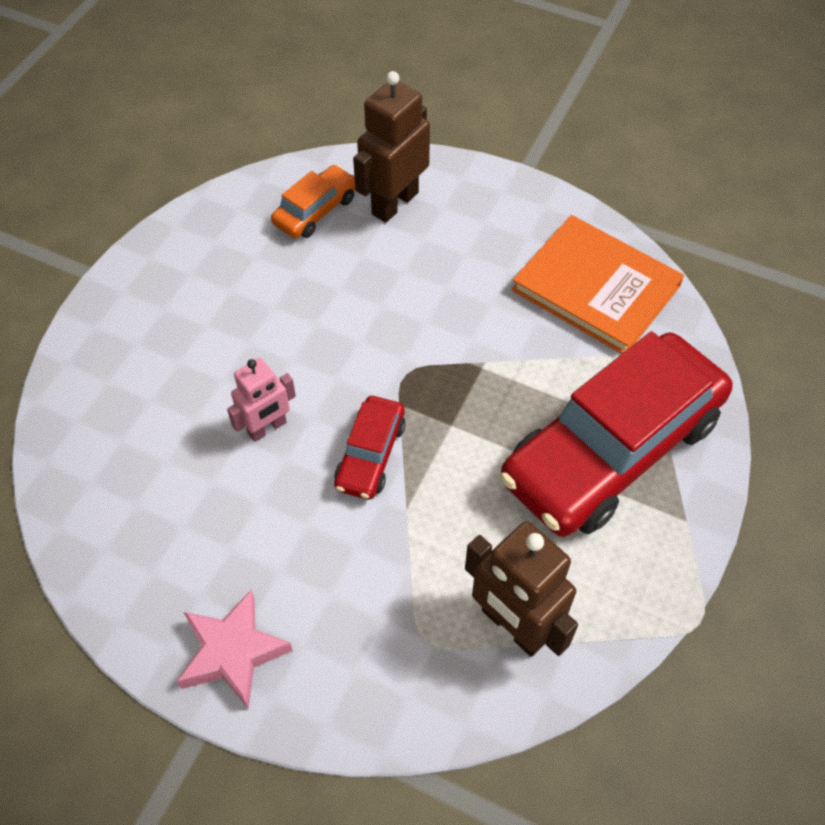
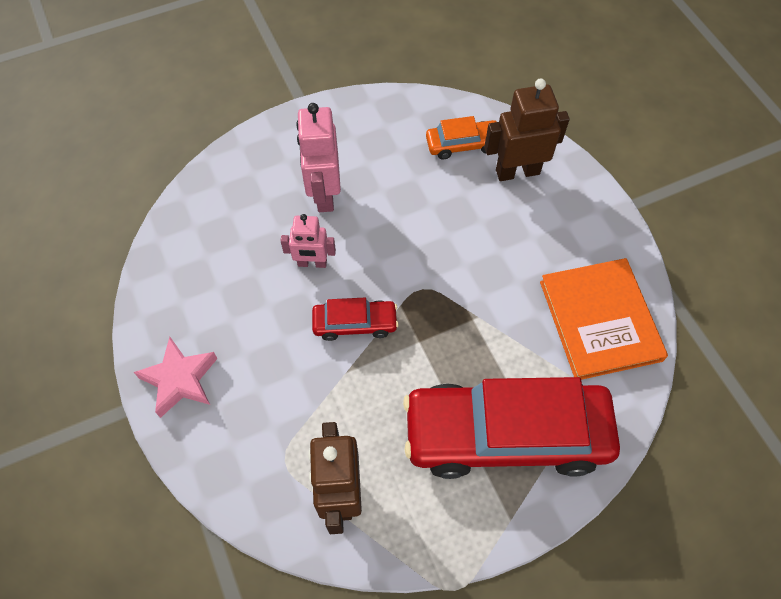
camera: 40 degrees right, 5 degrees up
red car [334,396,405,500] -> red car turned 150 degrees counterclockwise [312,298,399,341]
none -> pink robot [296,103,341,212]

